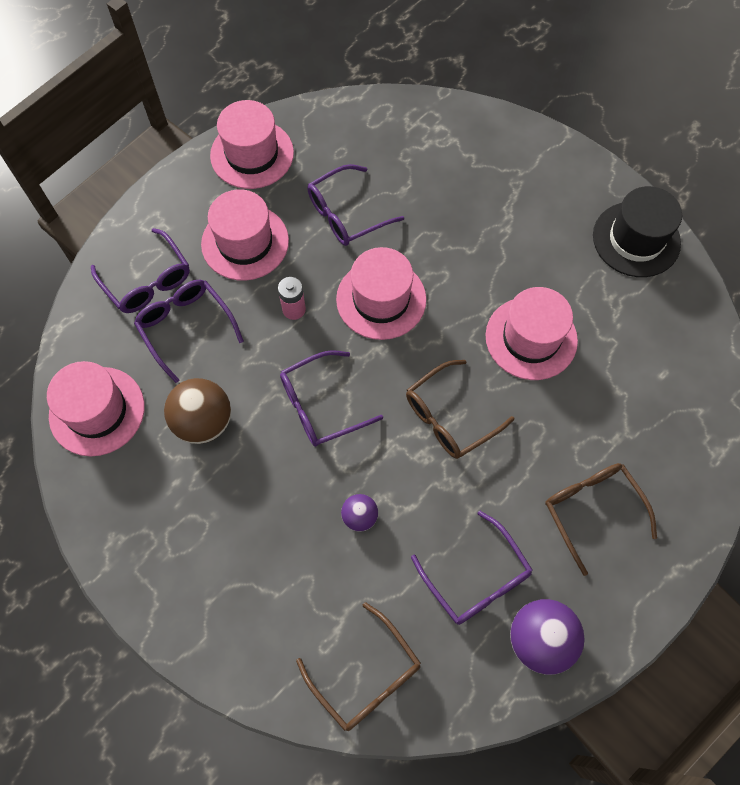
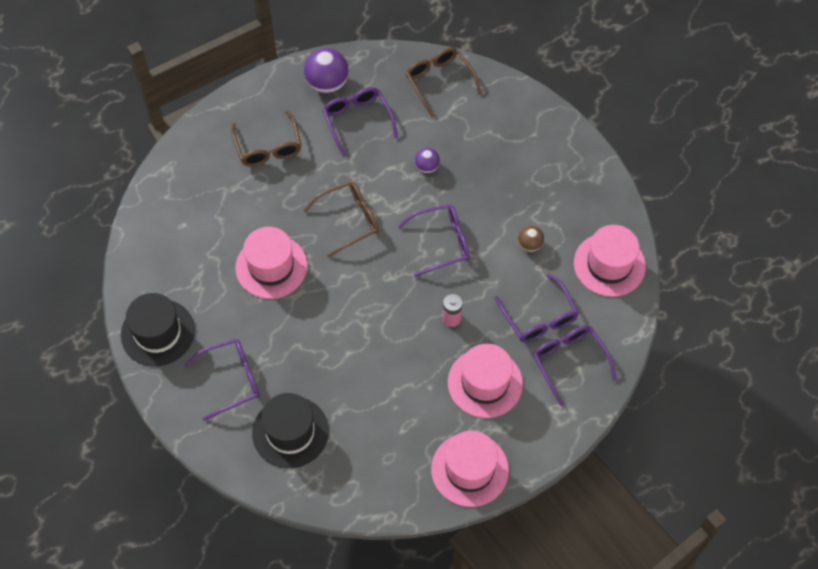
camera: 170 degrees left, 5 degrees down
brown ball [164,378,231,444] -> brown ball [518,226,544,252], size x0.55
purple glasses [307,164,404,246] -> purple glasses moved to [184,339,260,421]
pink hat [336,247,426,340] -> none
none -> black hat [252,393,329,469]

